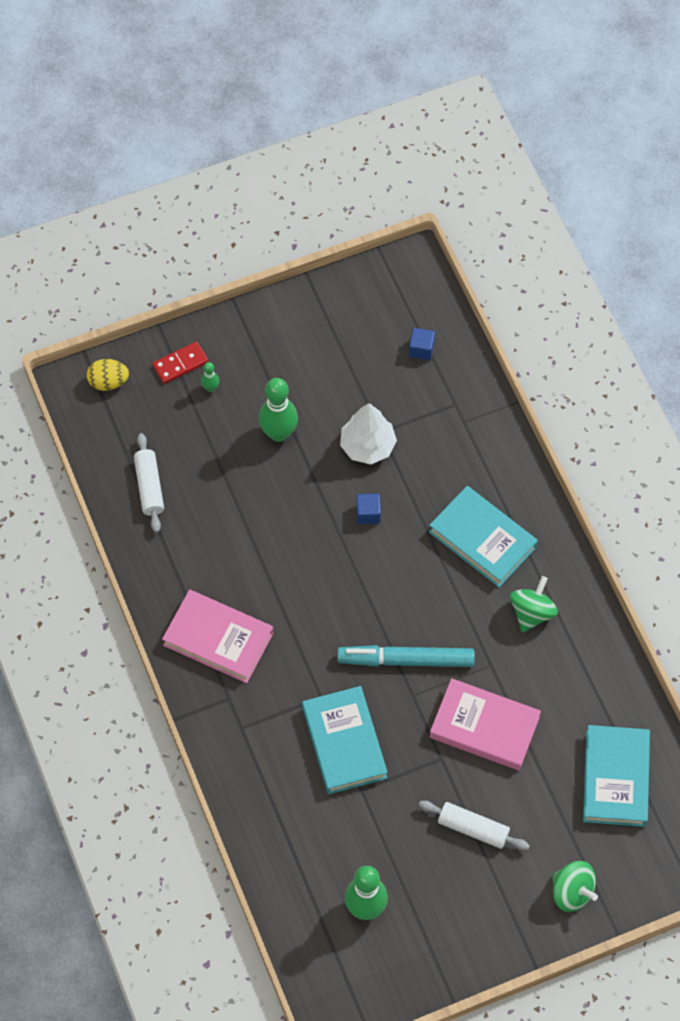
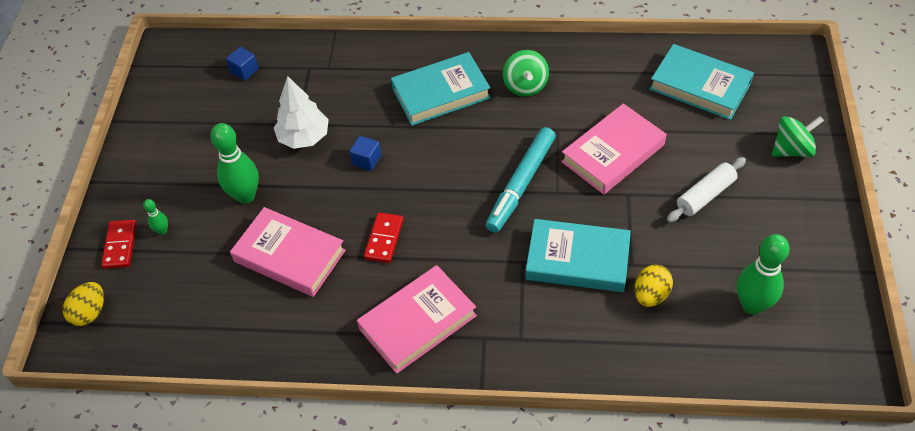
camera: 60 degrees left, 10 degrees down
white rolling pin [134,433,164,533] -> none
green spinning top [510,576,558,633] -> green spinning top turned 150 degrees counterclockwise [503,50,549,96]
none -> pink book [230,207,346,297]
none -> red domino [364,212,403,263]
none -> yellow egg [635,265,673,307]

